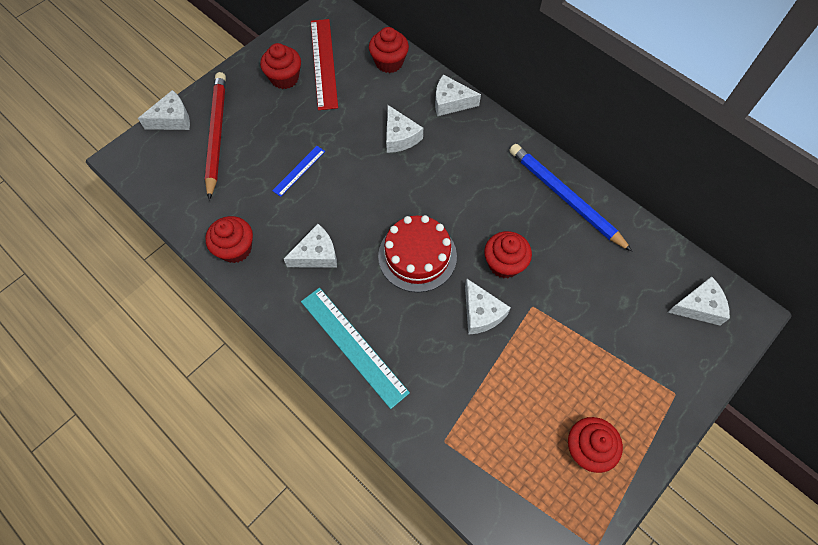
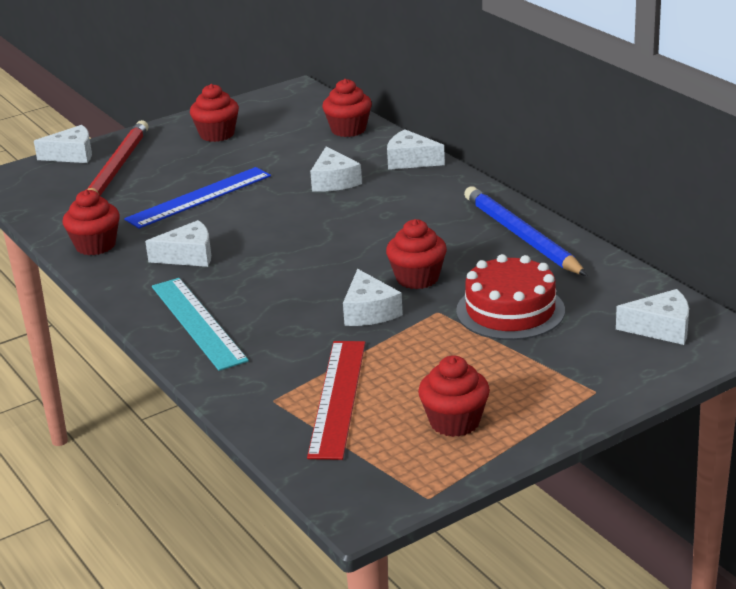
camera: 15 degrees right, 35 degrees down
blue ruler [272,146,325,197] -> blue ruler [124,167,271,229], size x1.89
red ruler [311,19,338,110] -> red ruler moved to [307,341,365,460]
red cake [378,215,457,292] -> red cake moved to [456,254,565,340]

